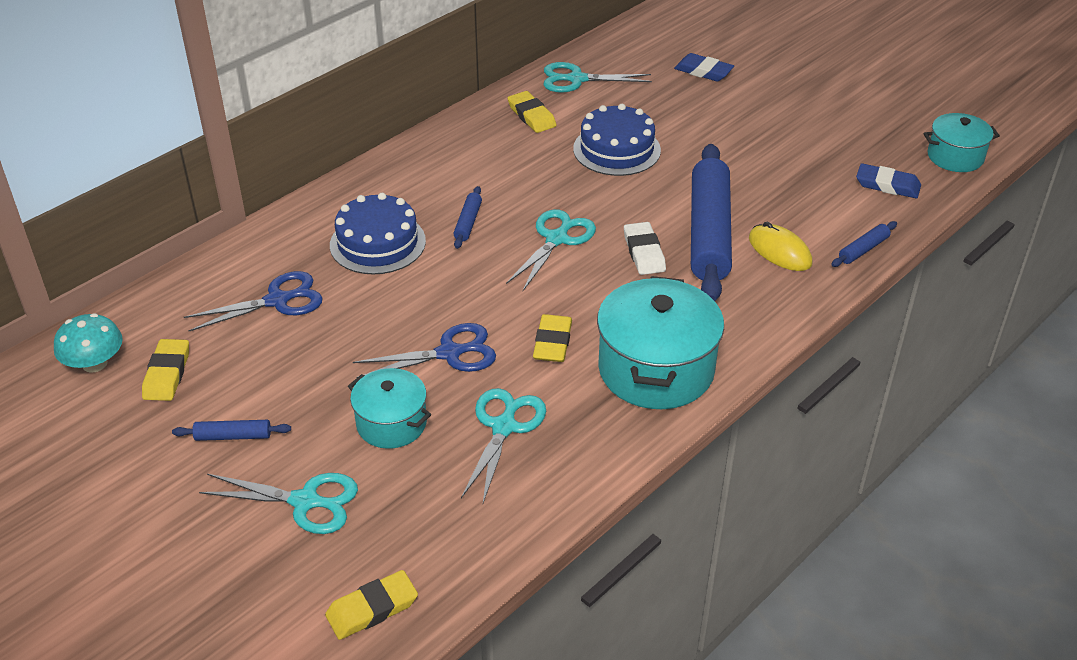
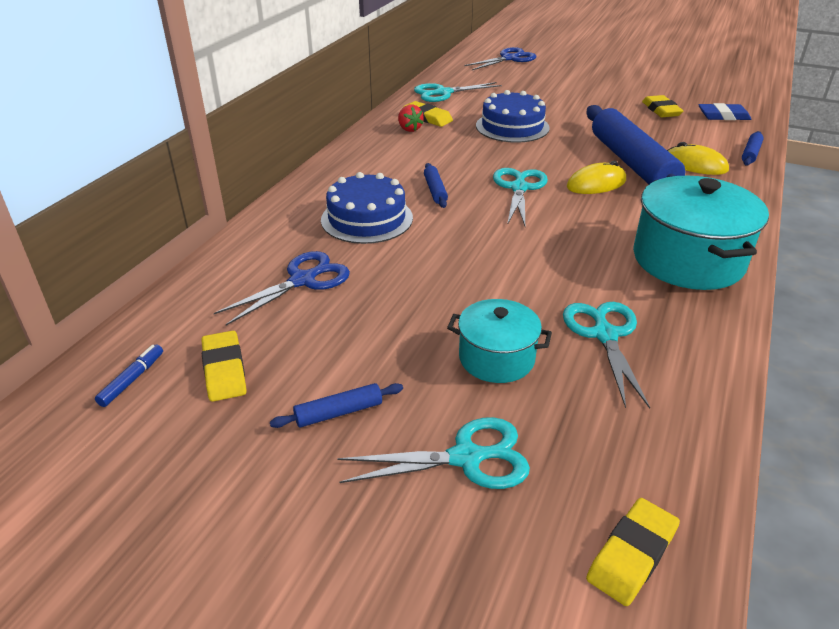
camera: 20 degrees left, 5 degrees down
turquoise mushroom [54,313,123,373] -> blue marker [95,344,163,407]
blue scissors [353,323,496,378] -> blue scissors moved to [464,47,536,70]
yellow eraser [533,314,572,362] -> yellow eraser moved to [642,95,683,117]
white eraser [624,222,666,275] -> yellow mouse [567,161,626,194]
blue eraser [674,53,734,82] -> none
turquoise pot [924,113,1000,172] -> none
none -> red strawberry [398,105,424,132]

